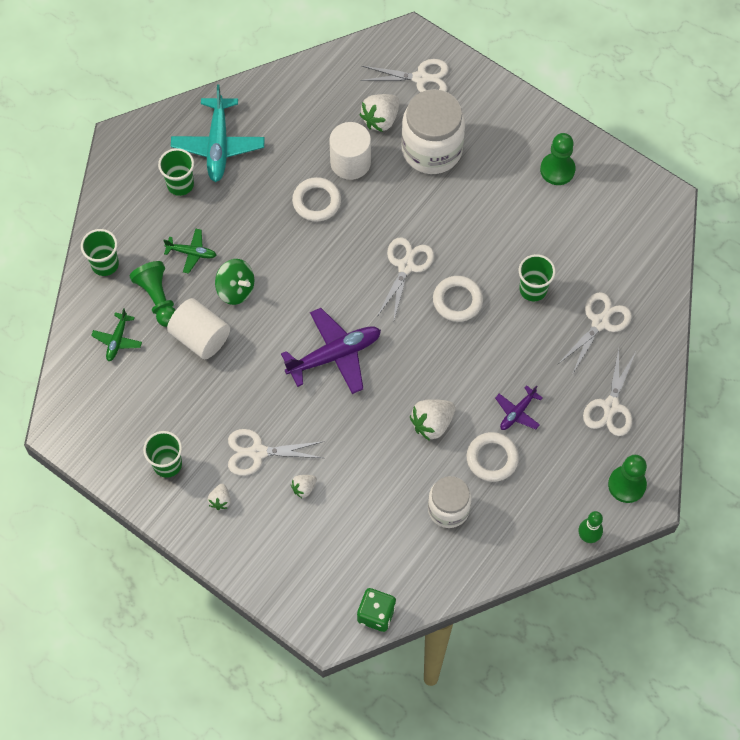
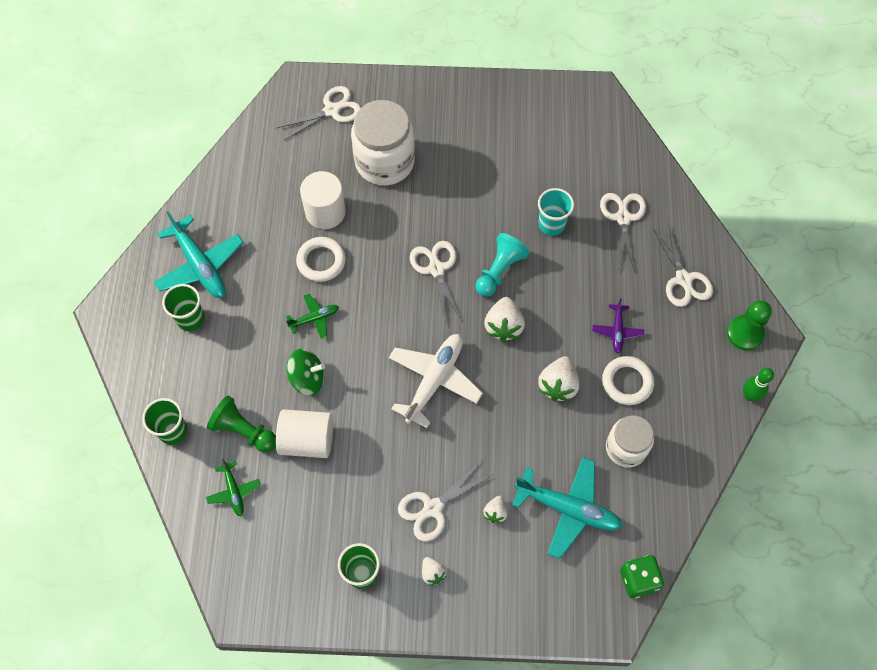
camera: 35 degrees left, 0 degrees up
green plane [163,229,216,274] -> green plane moved to [286,294,339,339]
purple plane [281,308,381,394] -> white plane [389,334,483,428]
white strawberry [359,94,399,132] -> white strawberry moved to [484,297,525,342]
white ring [433,276,483,322] -> turquoise pawn [476,233,529,297]
green cup [519,254,556,301] -> turquoise cup [538,188,574,236]
green pawn [540,133,576,185] -> none
none -> turquoise plane [512,457,623,559]

